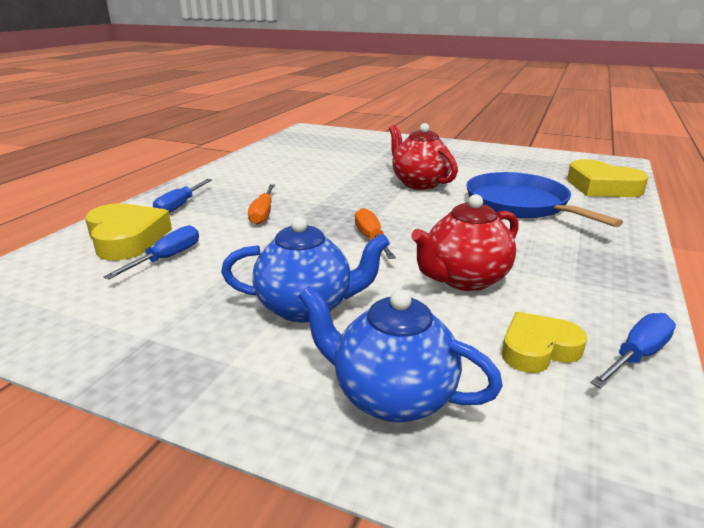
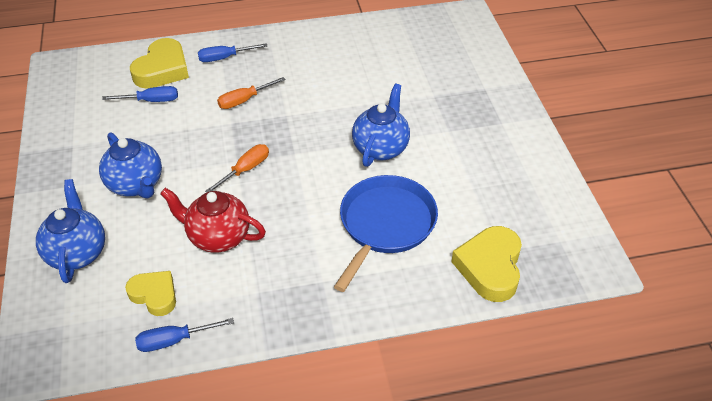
camera: 55 degrees right, 20 degrees up
red teapot [389,123,458,190] -> blue teapot [352,84,410,167]
blue screwdriver [591,313,676,388] -> blue screwdriver turned 150 degrees clockwise [135,318,234,352]

